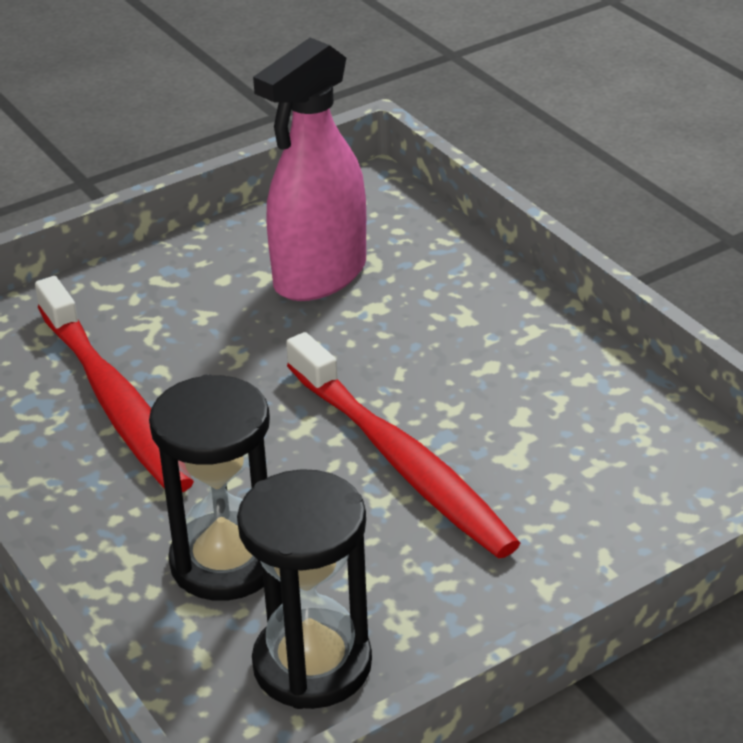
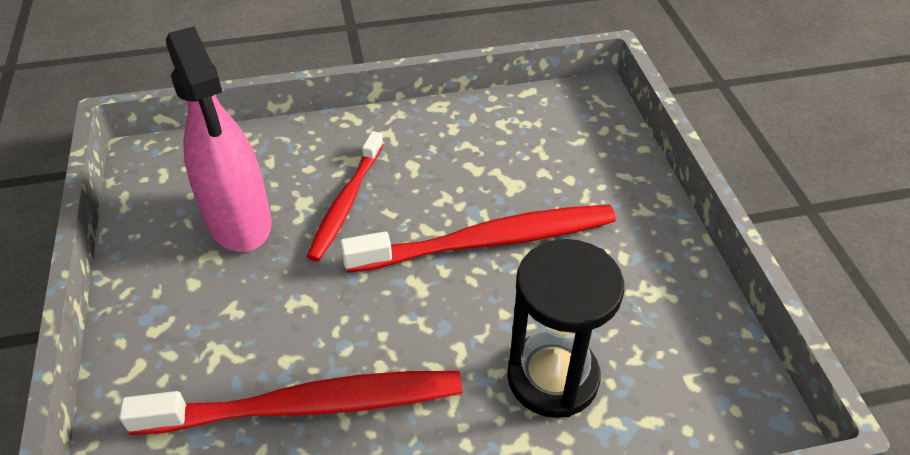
camera: 70 degrees left, 10 degrees up
black hourglass [237,469,372,709] -> none
none -> red toothbrush [307,131,384,261]

